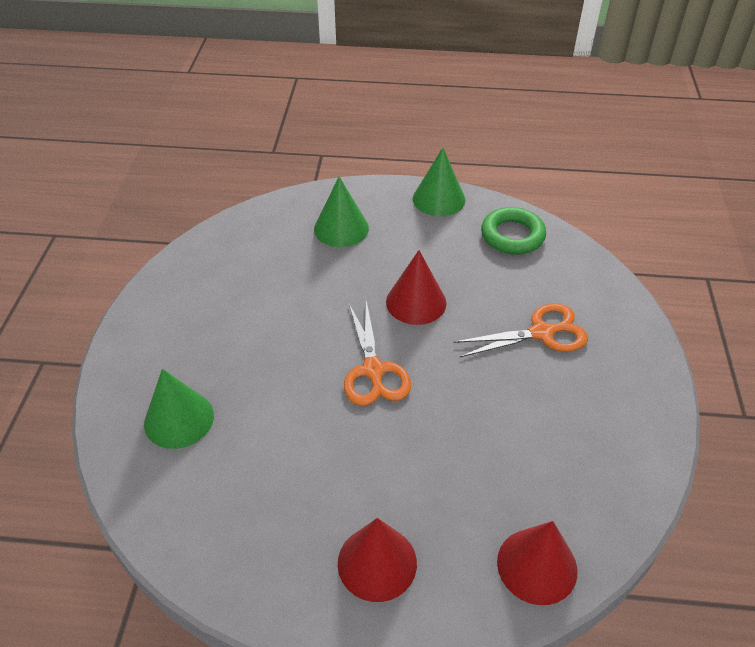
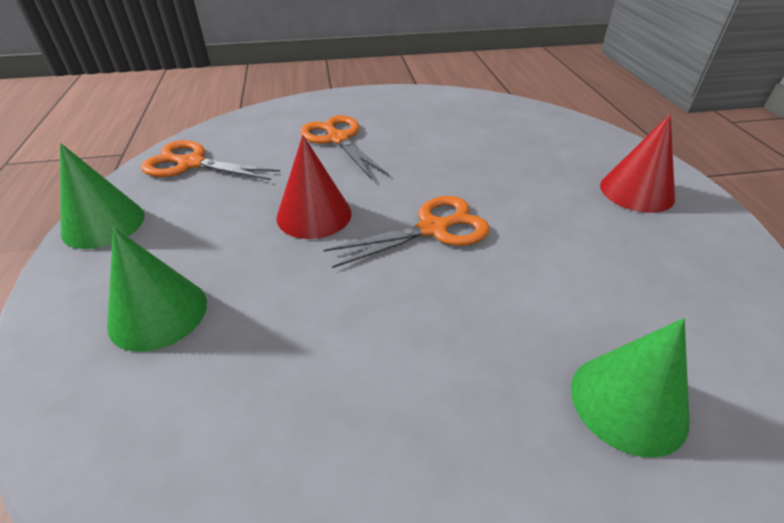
camera: 105 degrees left, 5 degrees down
green ring [481,207,546,255] -> orange scissors [141,140,280,180]
red cone [497,521,577,605] -> none

